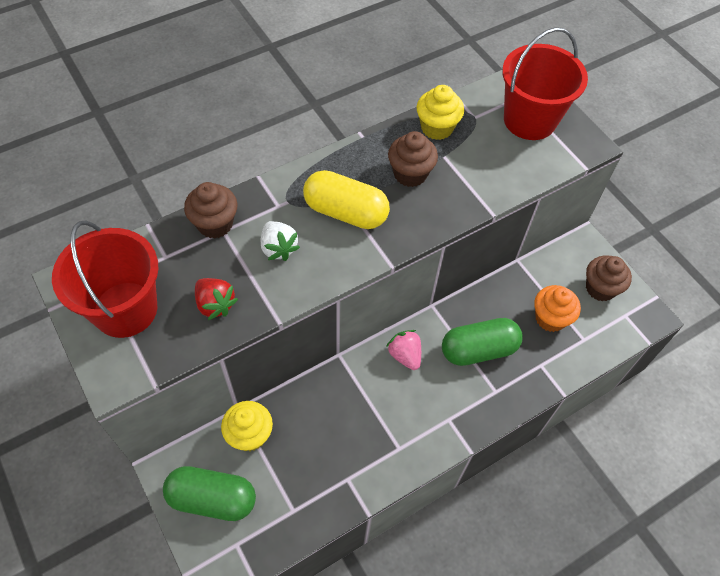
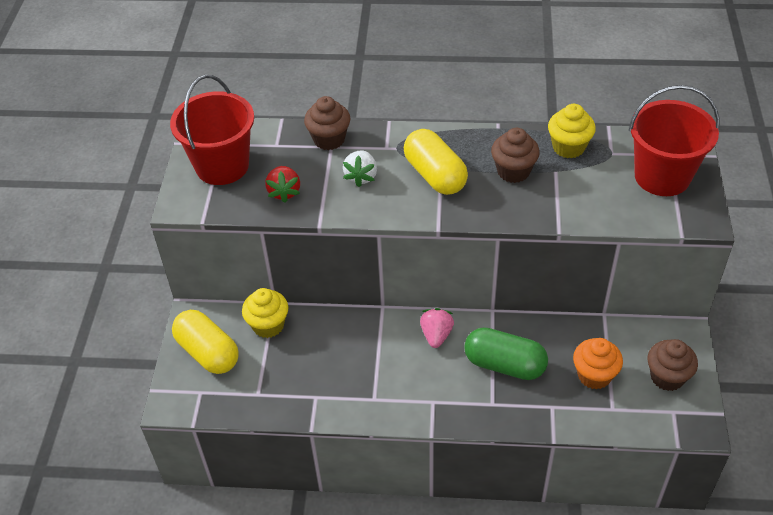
camera: 40 degrees right, 10 degrees down
green capsule [163,466,256,521] -> yellow capsule [172,310,239,374]

